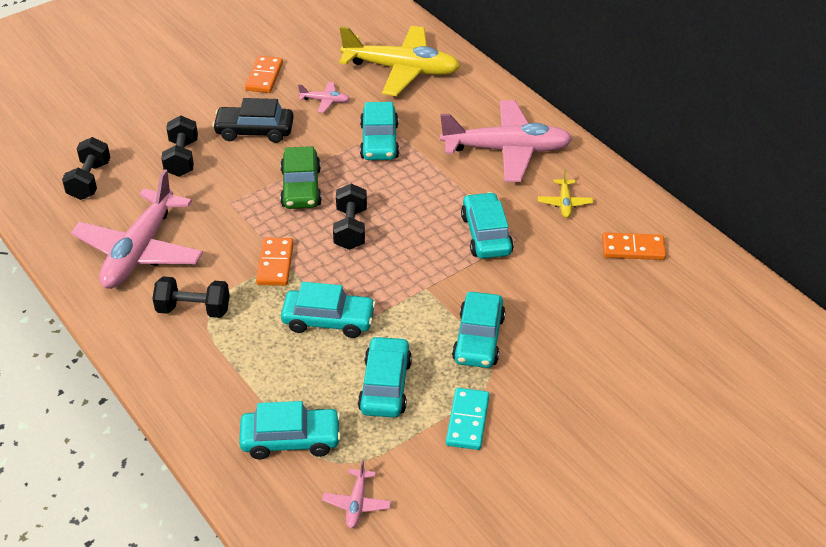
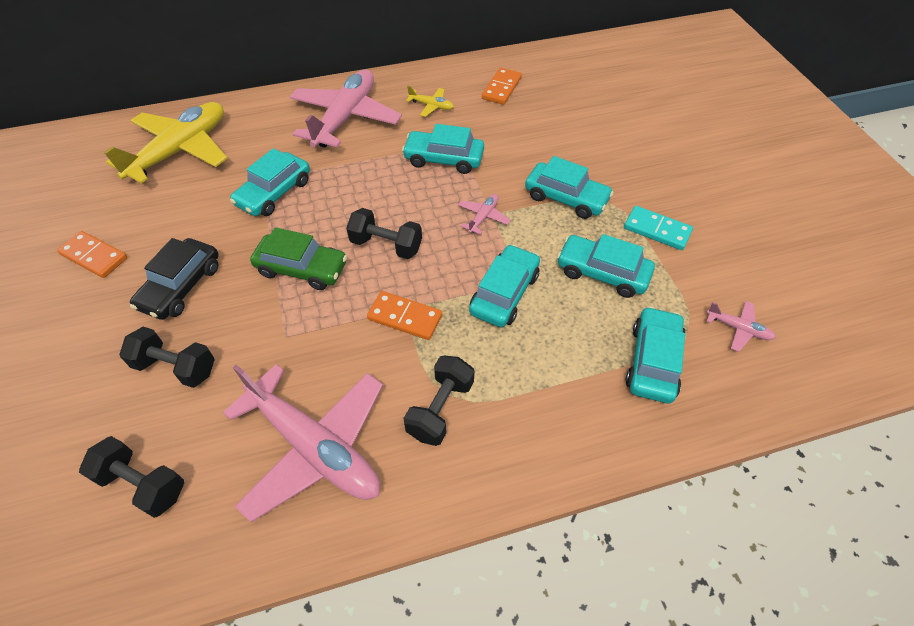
camera: 70 degrees left, 10 degrees up
pink plane [298,82,350,113] -> pink plane moved to [458,194,511,235]
turquoise car [360,102,399,160] -> turquoise car turned 105 degrees clockwise [230,148,310,216]

